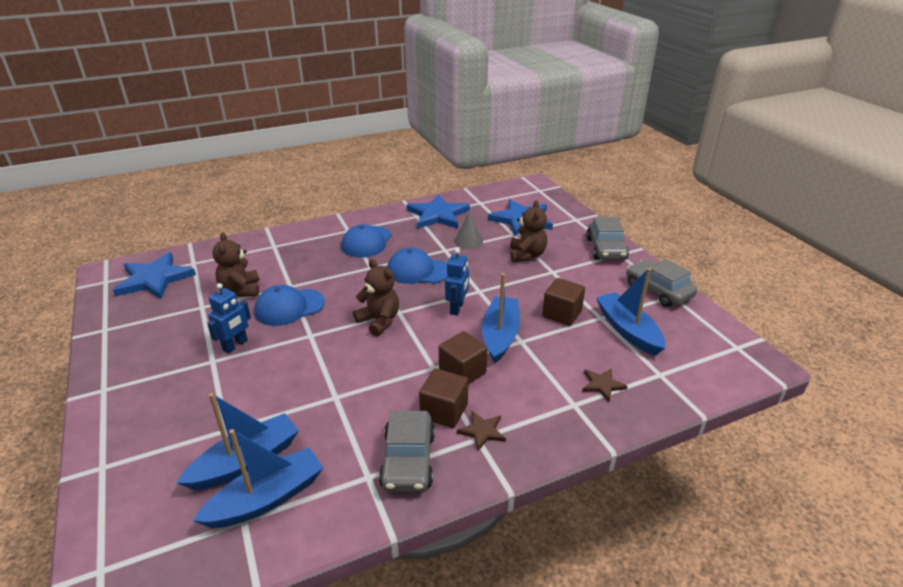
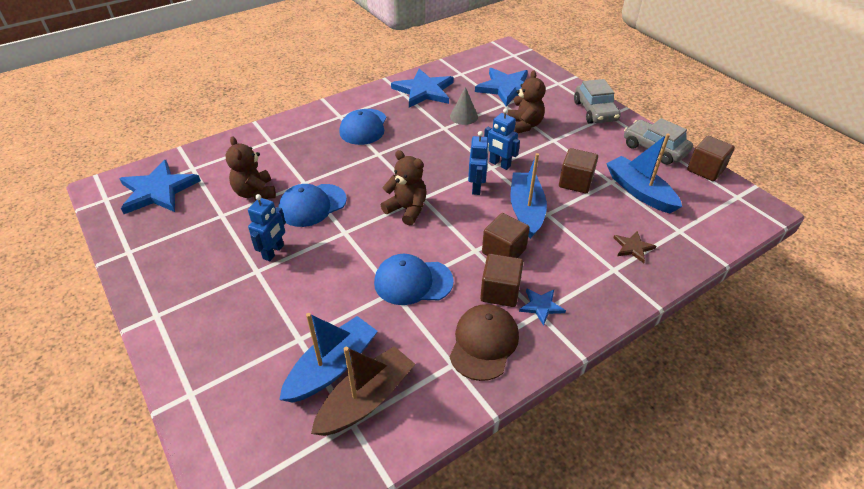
camera: 10 degrees left, 10 degrees up
blue boat [192,429,323,528] -> brown boat [311,346,415,436]
grey car [379,411,435,492] -> brown cap [450,304,519,381]
blue cap [387,248,447,284] -> blue cap moved to [374,254,454,305]
brown star [457,411,506,451] -> blue star [519,288,566,326]
none -> blue robot [484,108,520,170]
none -> brown cube [687,136,735,181]

